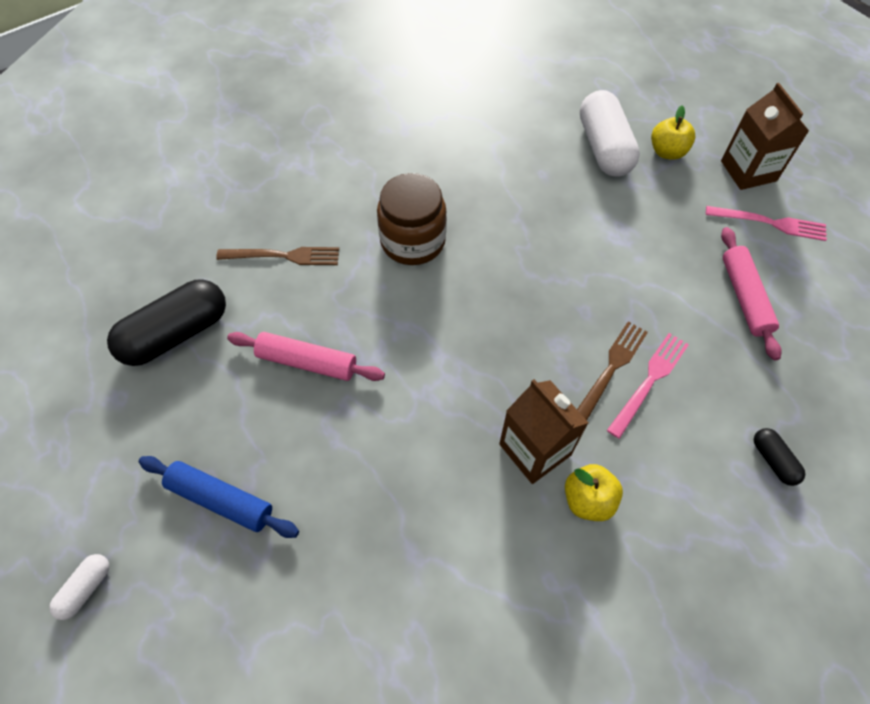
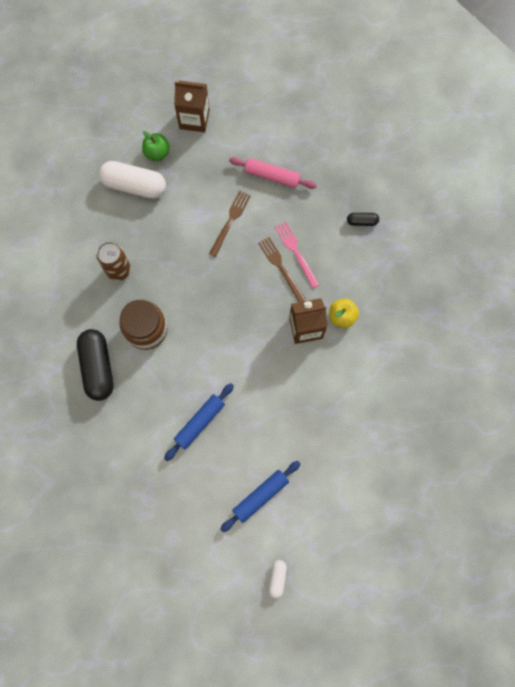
camera: 65 degrees left, 15 degrees up
white capsule [49,554,110,620] -> white capsule turned 45 degrees clockwise [269,560,287,599]
black capsule [107,279,226,366] -> black capsule moved to [77,329,114,401]
brown fork [216,247,339,265] -> brown fork moved to [209,191,251,257]
pink rolling pin [227,332,385,381] -> blue rolling pin [164,383,234,461]
yellow apple [651,105,695,160] -> green apple [142,131,170,161]
pink fork [706,206,827,241] -> none
none -> brown can [97,242,131,281]

